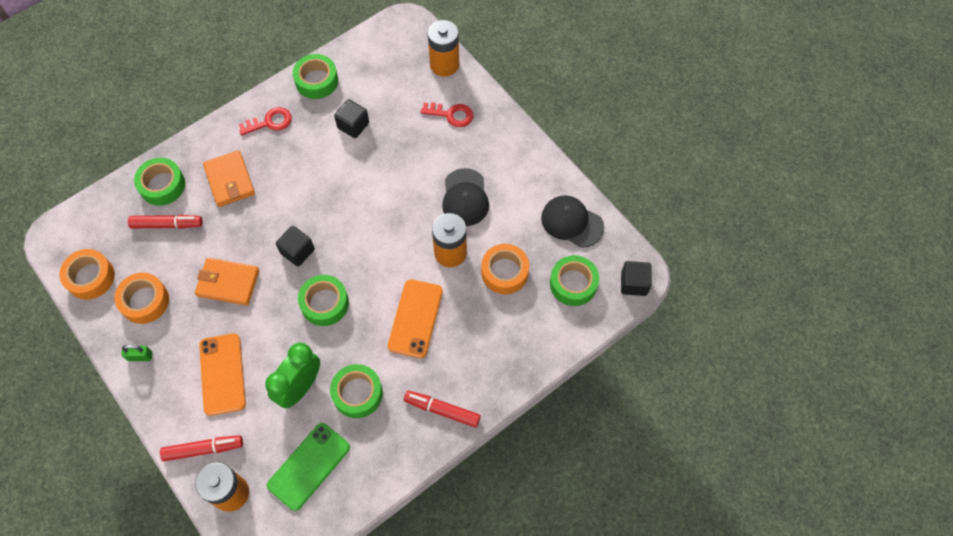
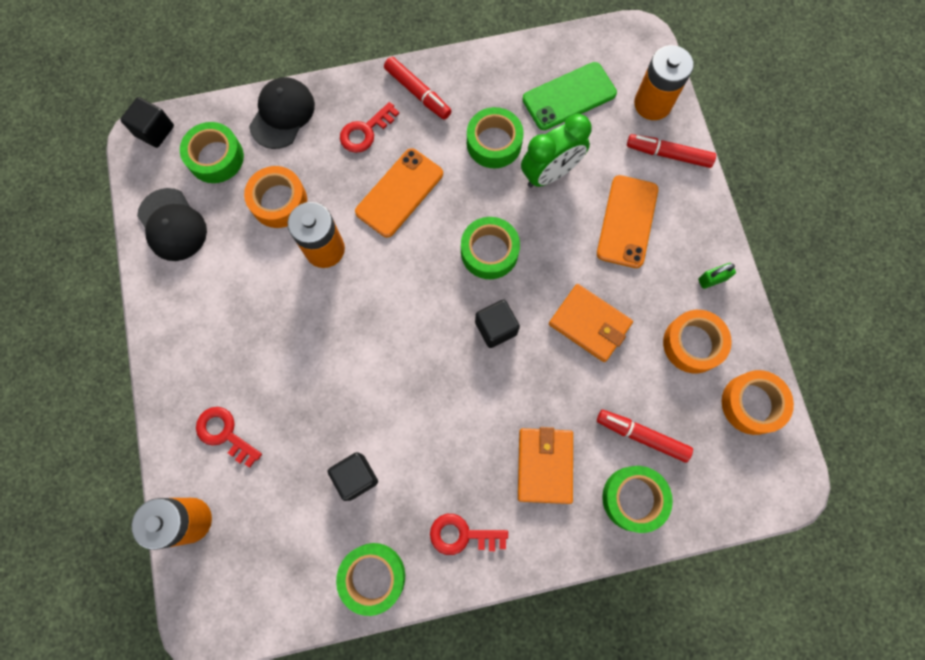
camera: 155 degrees left, 10 degrees up
green padlock [121,345,153,361] -> green padlock turned 45 degrees counterclockwise [698,263,736,289]
black cap [442,168,489,226] -> black cap moved to [249,77,315,149]
none -> red key [340,102,399,153]

